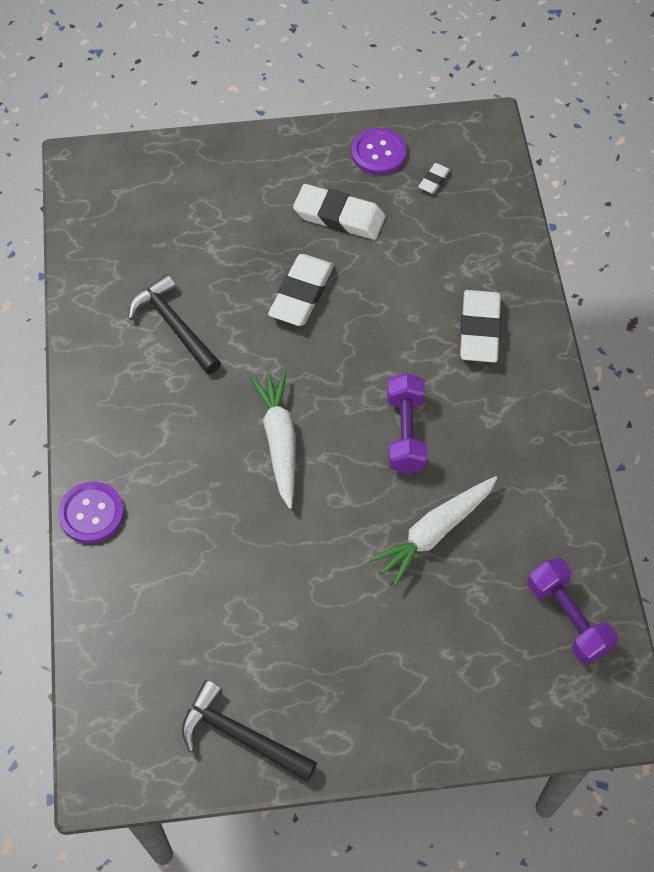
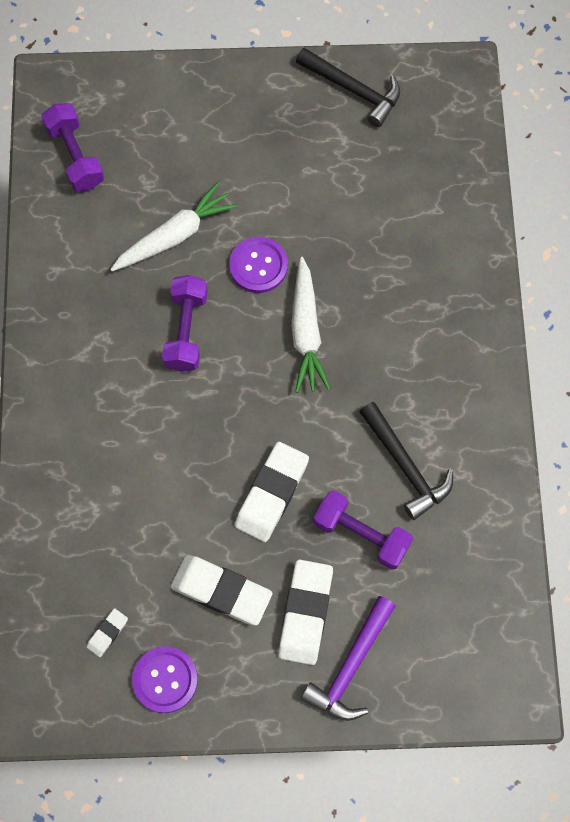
camera: 175 degrees left, 10 degrees up
purple button [58,482,124,544] -> purple button moved to [229,237,288,293]
white eraser [460,290,501,363] -> white eraser moved to [278,560,333,665]
none -> purple hammer [301,596,396,721]
none -> purple dumbbell [313,491,413,570]

